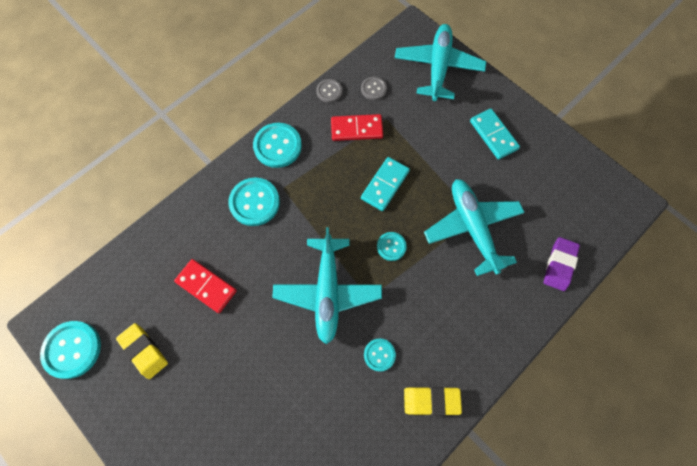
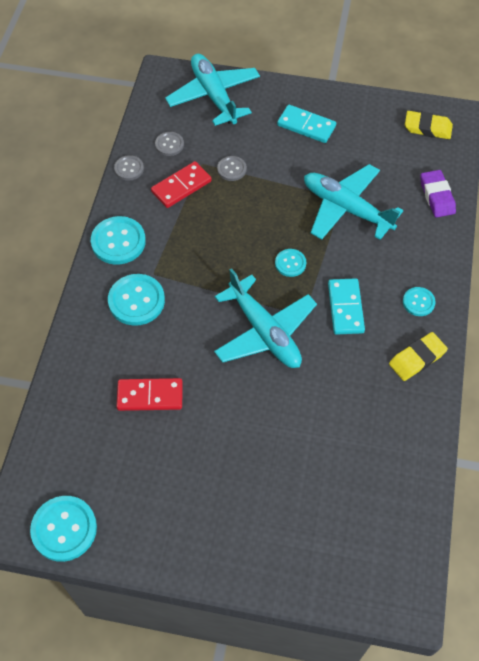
camera: 35 degrees left, 10 degrees down
yellow eraser [116,323,168,379] -> yellow eraser moved to [405,111,453,139]
turquoise domino [361,157,410,211] -> turquoise domino moved to [328,278,365,335]
turquoise button [364,339,396,372] -> turquoise button moved to [403,287,436,316]
none -> grey button [217,156,247,181]

